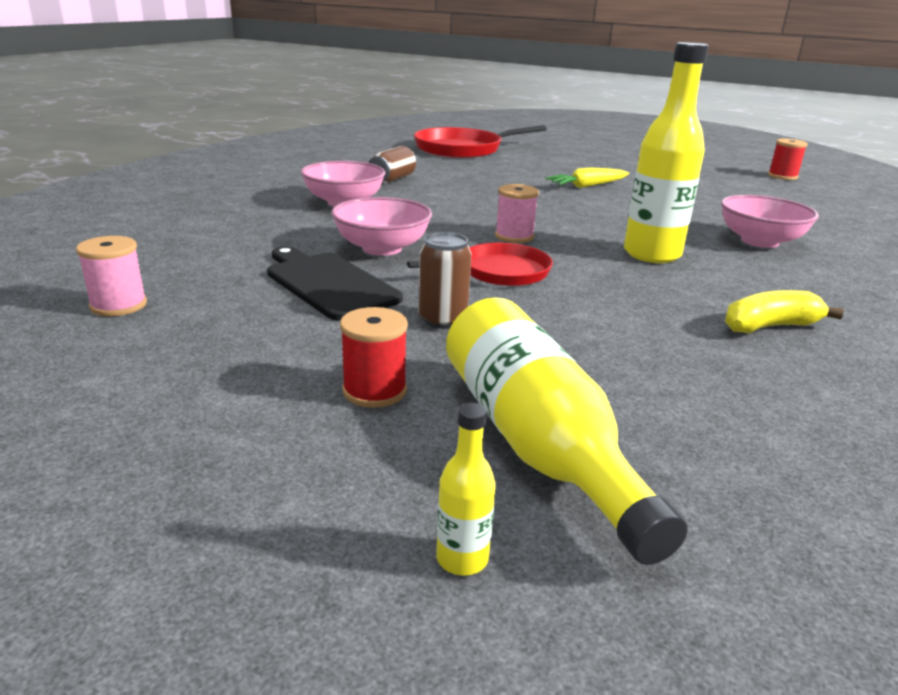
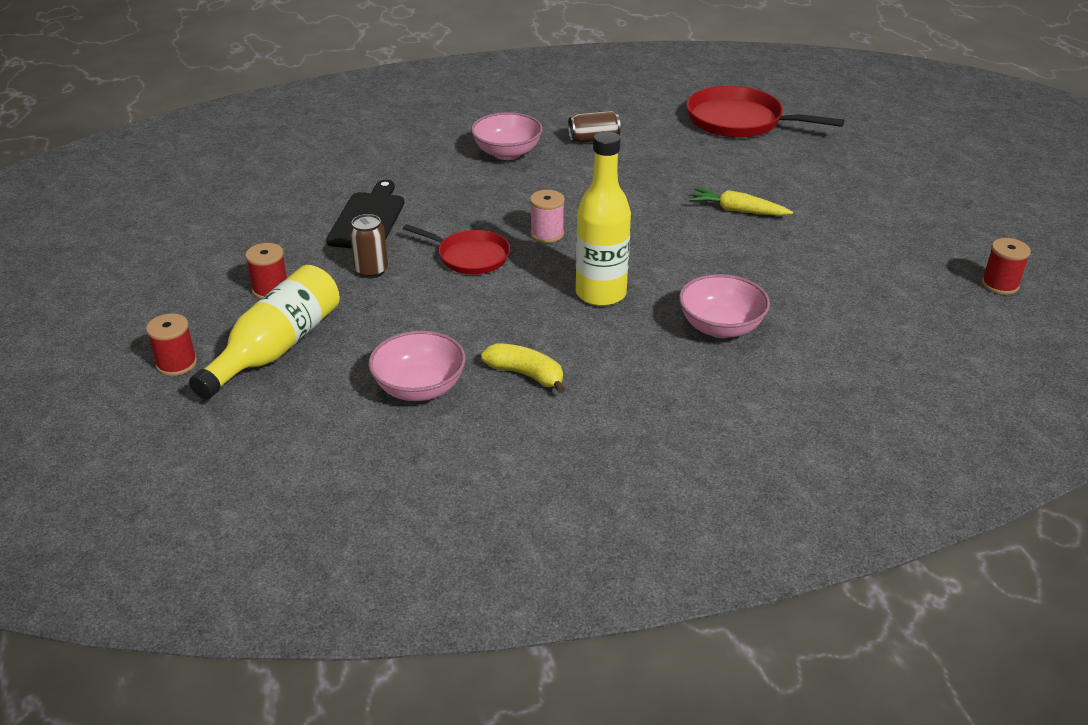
camera: 50 degrees right, 10 degrees up
pink spool [76,236,147,316] -> none
pink bowl [331,197,432,256] -> pink bowl moved to [368,331,466,401]
yellow bottle [436,403,496,576] -> red spool [146,313,197,376]

